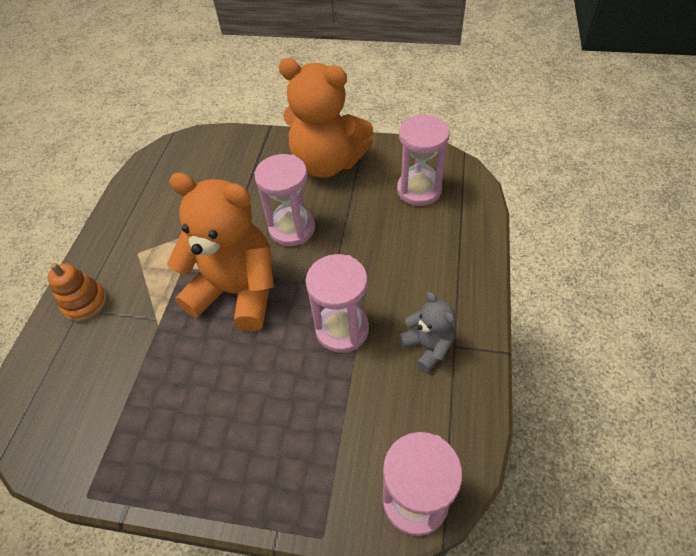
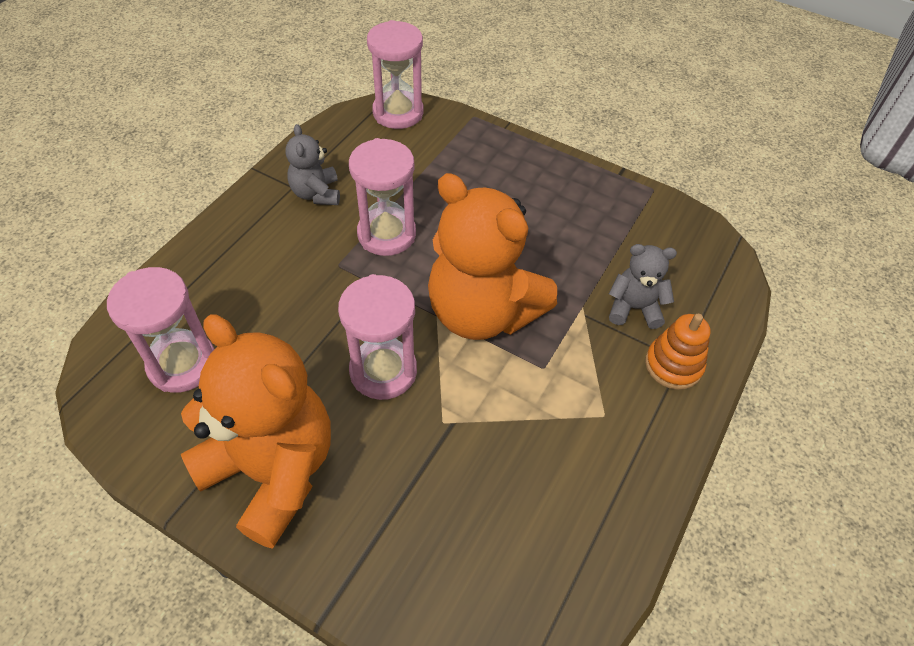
camera: 165 degrees left, 0 degrees up
none -> grey teddy bear [609,244,677,329]

